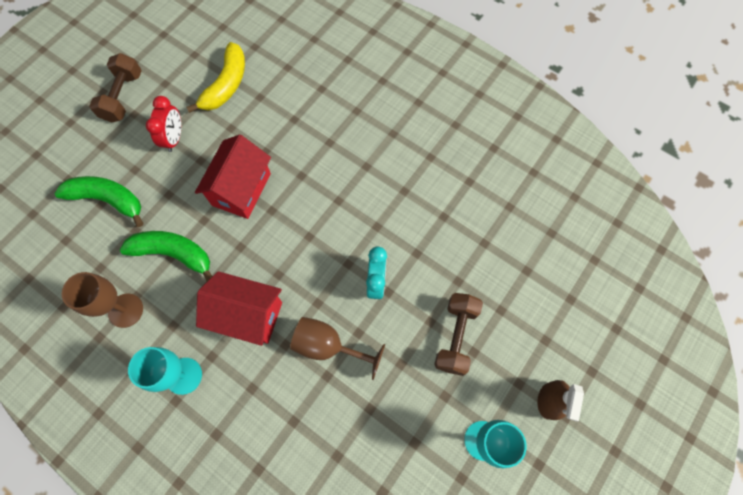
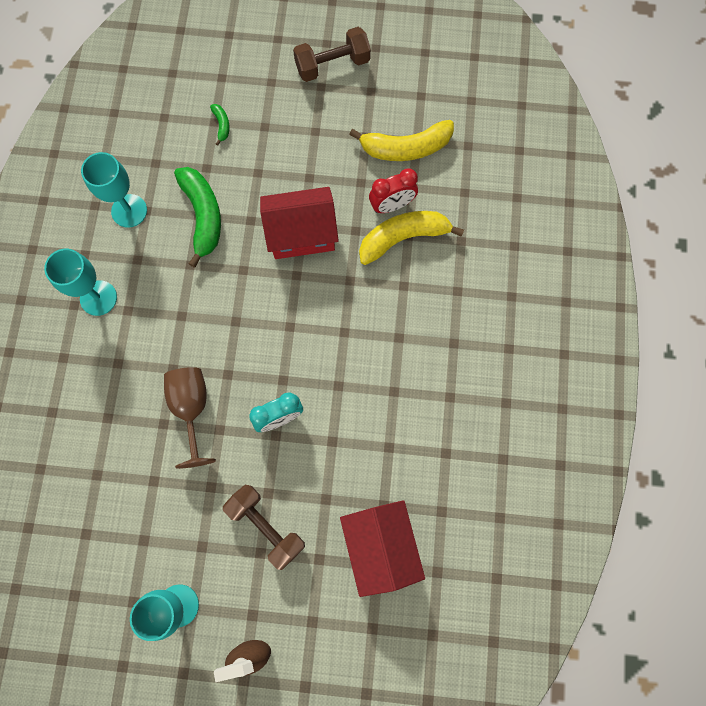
camera: 60 degrees right, 5 degrees up
green banana [55,176,143,227] -> green banana [210,104,230,146], size x0.44
brown goblet [62,272,143,328] -> turquoise goblet [81,152,147,228]
red clock [146,96,181,152] -> red clock moved to [369,168,418,213]
red house [196,271,282,346] -> red house moved to [340,500,425,597]
brown dumbbell [434,293,483,376] -> brown dumbbell turned 60 degrees clockwise [223,485,305,570]
none -> yellow banana [359,211,464,265]

